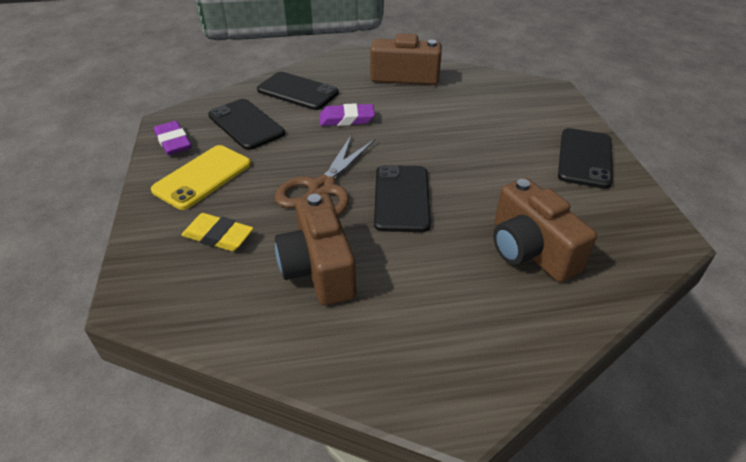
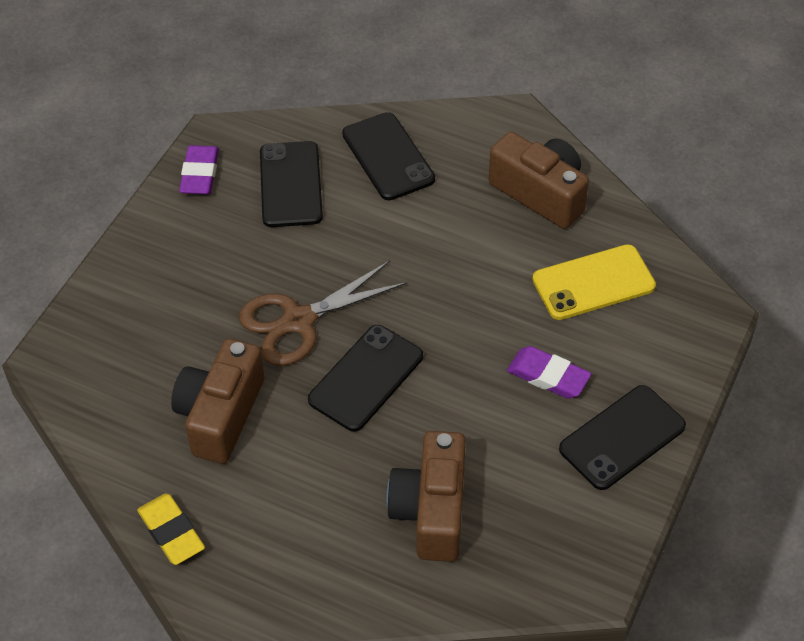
camera: 35 degrees right, 10 degrees up
yellow phone [151,145,251,210] -> yellow phone moved to [532,244,656,320]
yellow eraser [182,213,254,251] -> yellow eraser moved to [137,493,205,565]
purple eraser [319,103,375,126] -> purple eraser moved to [507,346,591,399]

